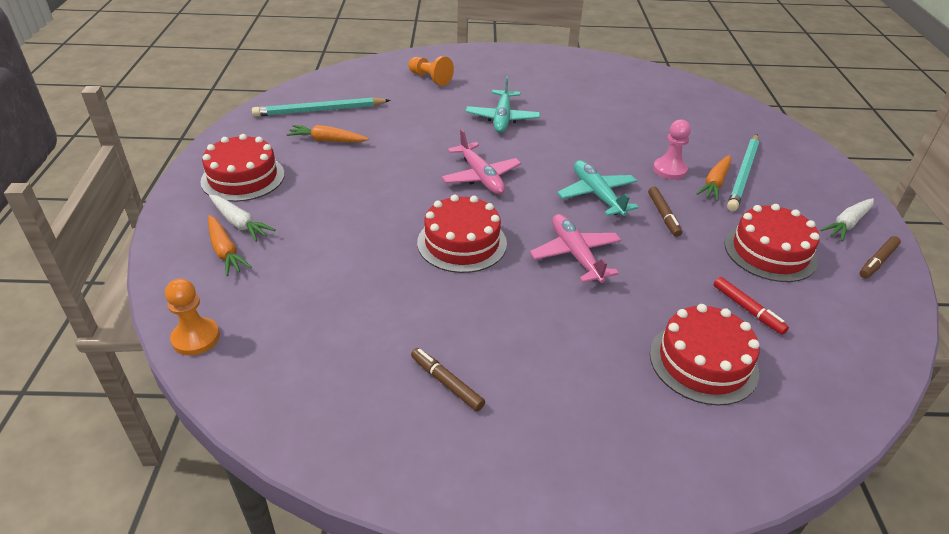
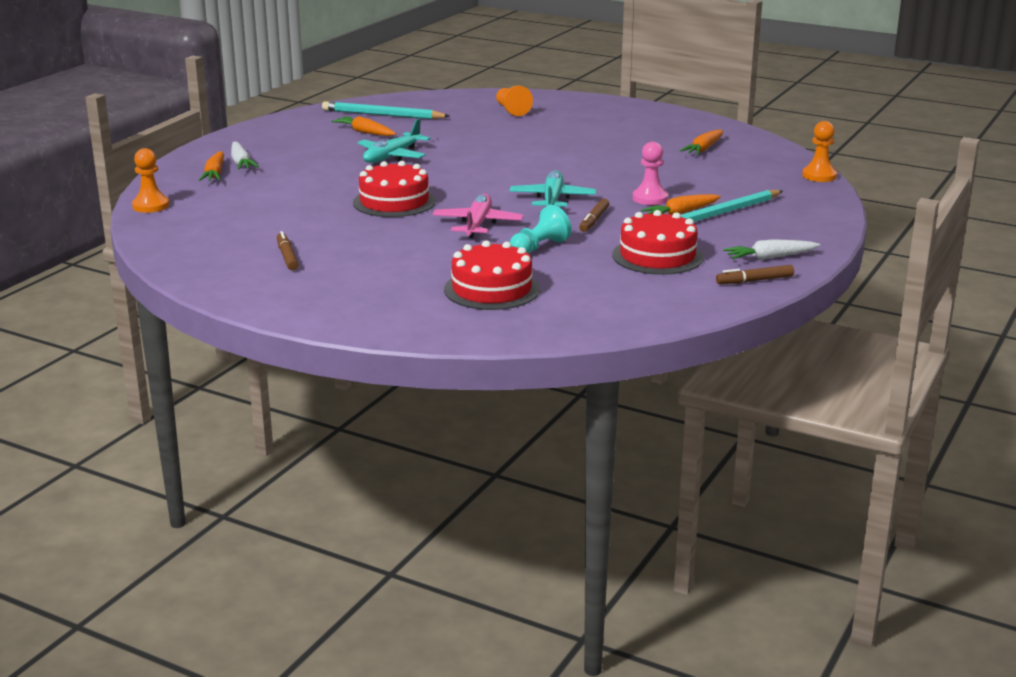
camera: 30 degrees right, 15 degrees down
red cake [200,134,285,202] -> none
pink plane [441,129,521,195] -> none
turquoise plane [466,76,540,133] -> turquoise plane moved to [358,119,431,163]
red marker [714,277,789,335] -> none
none -> turquoise pawn [510,205,572,253]
none -> orange carrot [680,129,723,155]
none -> orange pawn [802,121,837,182]

